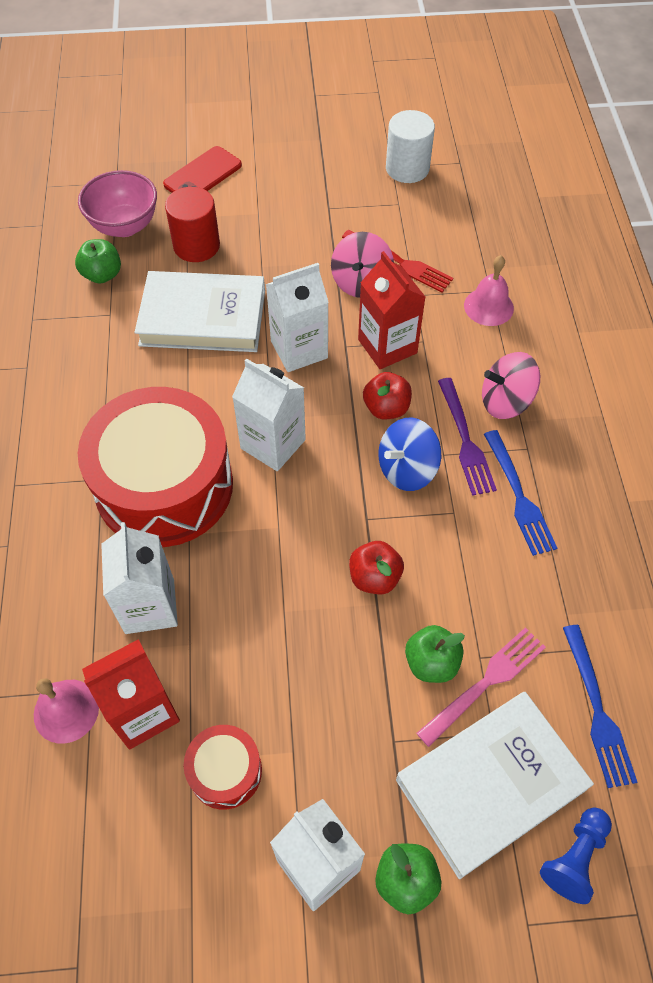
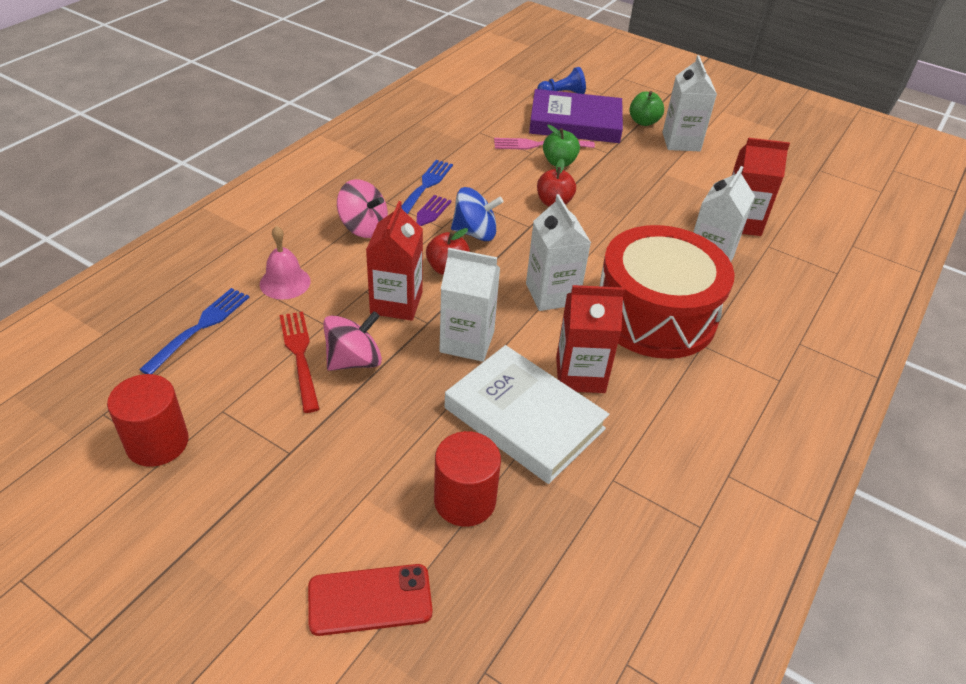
camera: 145 degrees left, 15 degrees down
pink bell [34,678,99,744] -> none
green apple [75,239,121,284] -> none
pink bowl [78,170,157,237] -> none
red drum [184,725,262,810] -> none
white cylinder [386,110,435,183] -> red cylinder [107,374,189,467]
white book [396,692,594,879] -> purple book [529,89,623,143]
blue fork [563,625,638,788] -> blue fork moved to [139,288,249,374]
none -> red carton [556,285,625,393]

